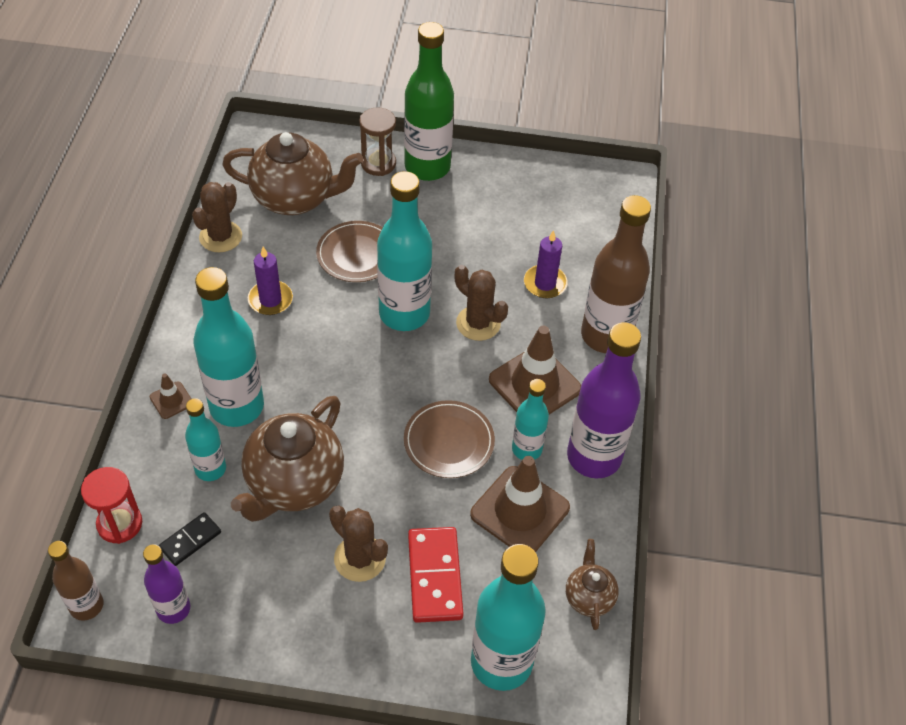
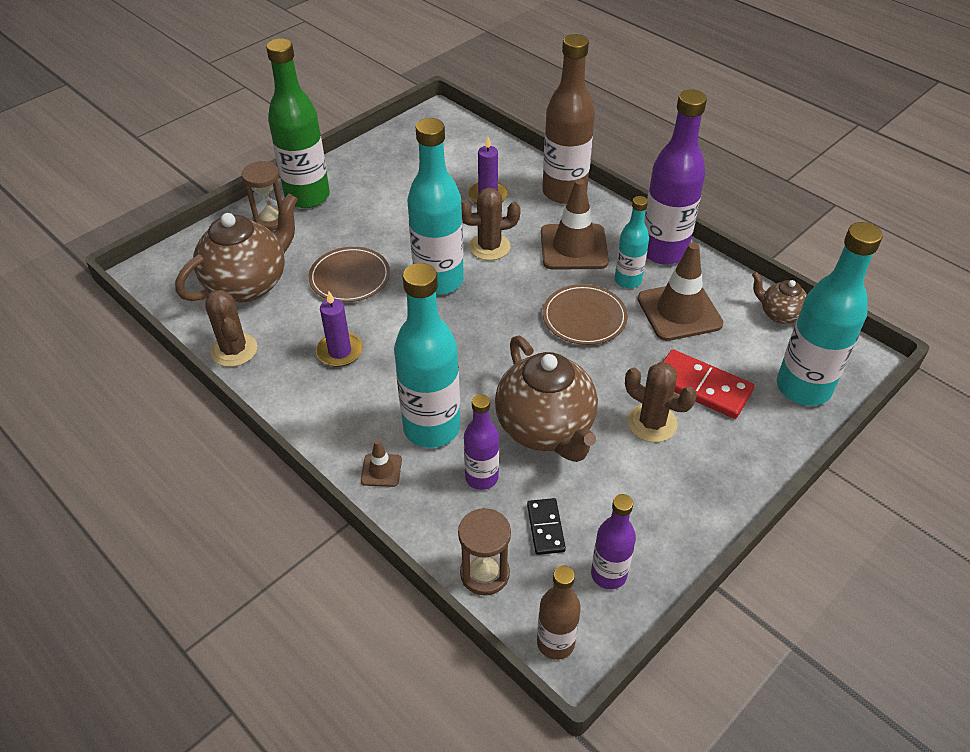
camera: 50 degrees left, 5 degrees down
red hourglass [81,467,142,544] -> brown hourglass [458,508,511,596]
turquoise bottle [185,398,226,481] -> purple bottle [464,394,499,490]
brown cactus [329,506,388,582] -> brown cactus turned 45 degrees clockwise [625,362,697,442]

